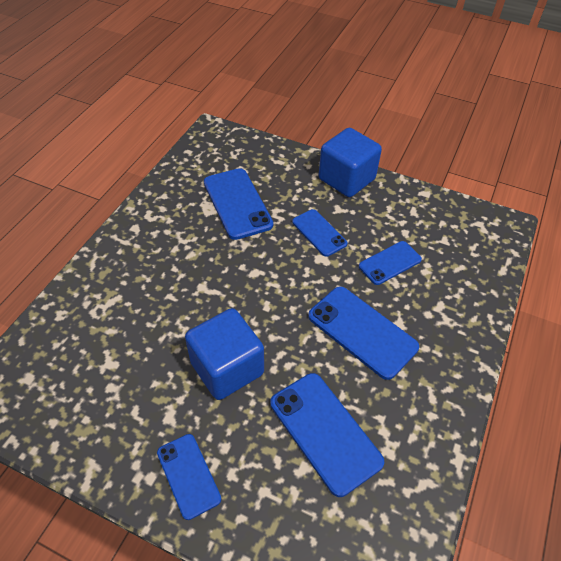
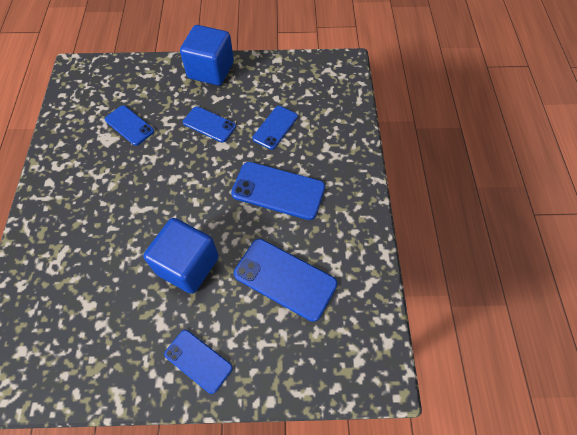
camera: 25 degrees left, 10 degrees up
blue phone [204,168,273,240] -> blue phone [105,105,154,146], size x0.62

